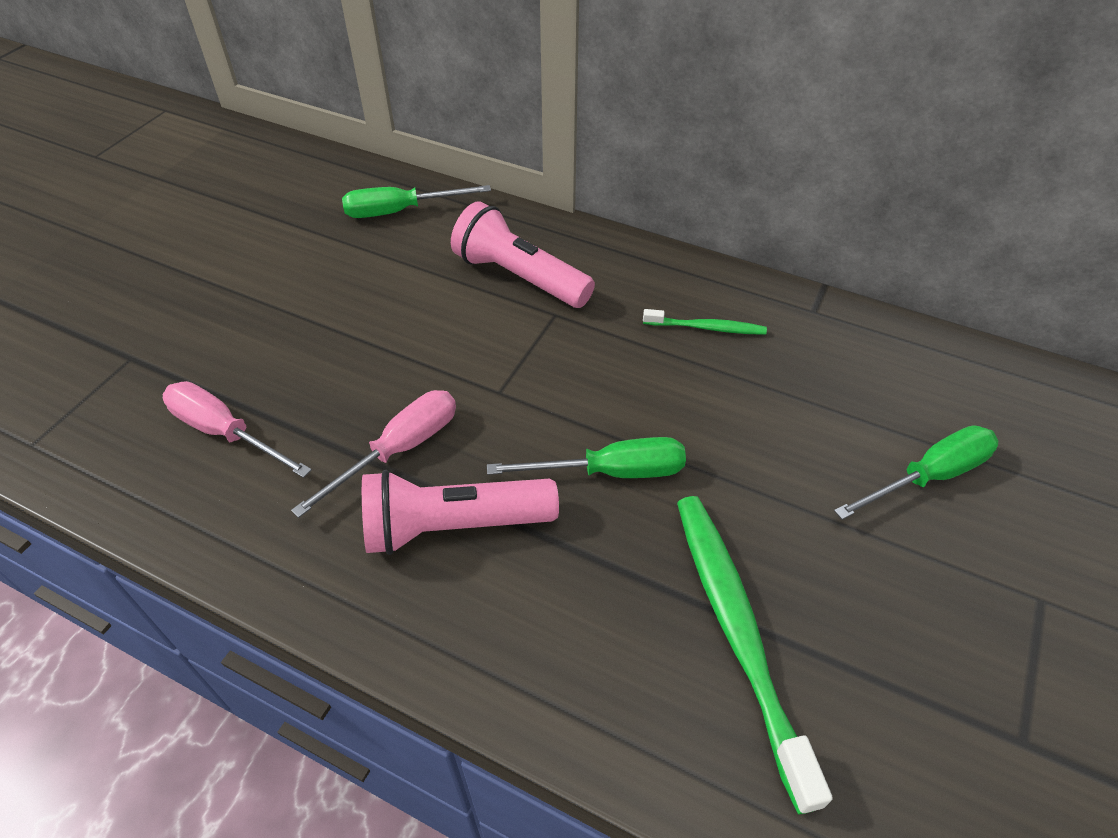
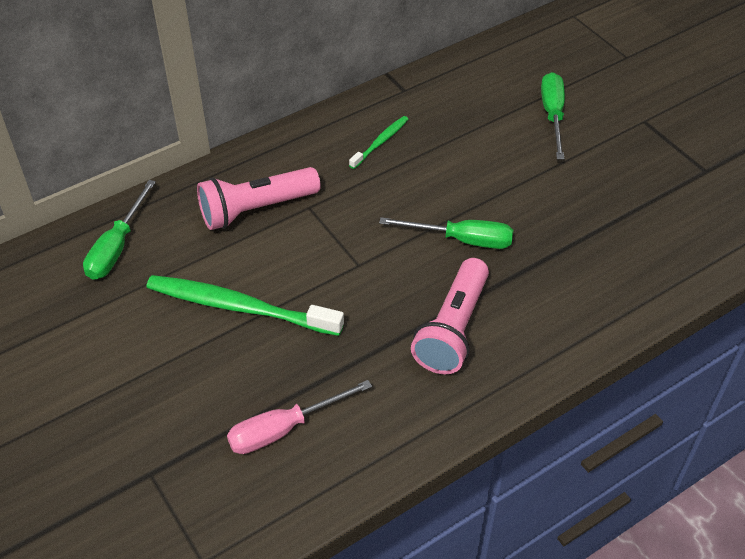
camera: 60 degrees left, 0 degrees up
pink screwdriver [291,390,456,518] -> none
green screwdriver [487,437,686,478] -> green screwdriver turned 75 degrees clockwise [379,217,513,249]
green toothbrush [677,496,833,815] -> green toothbrush moved to [146,275,344,336]

